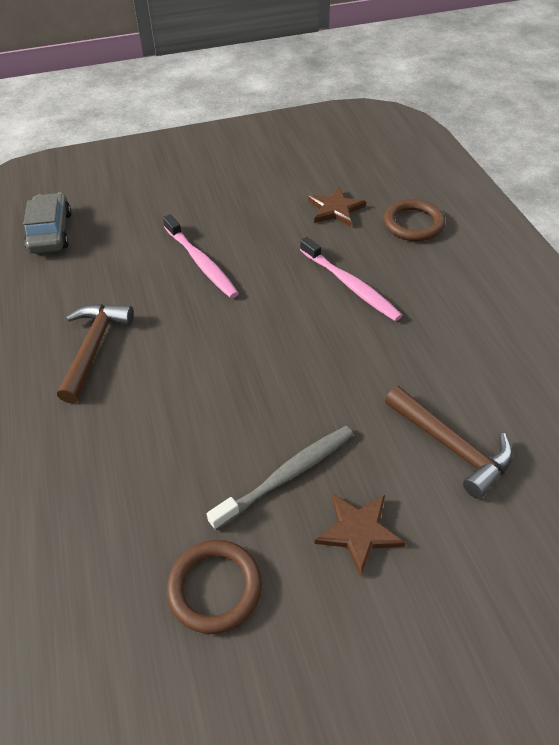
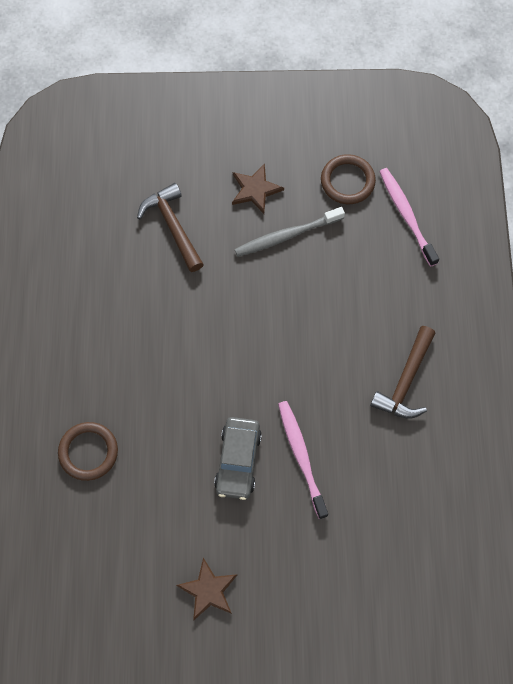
camera: 165 degrees left, 20 degrees up
grey car [24,193,72,254] -> grey car moved to [214,417,262,500]
pink toothbrush [300,237,402,321] -> pink toothbrush moved to [379,168,439,267]
brown star [308,187,366,227] -> brown star moved to [176,558,237,620]

